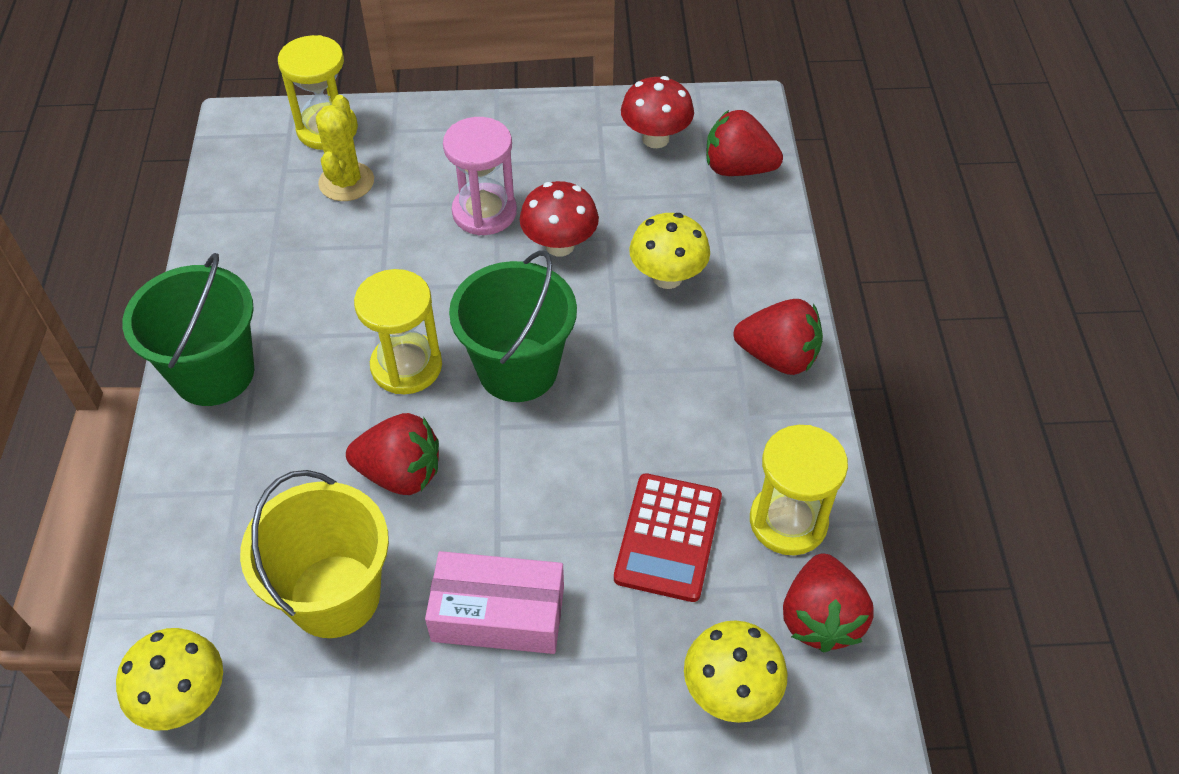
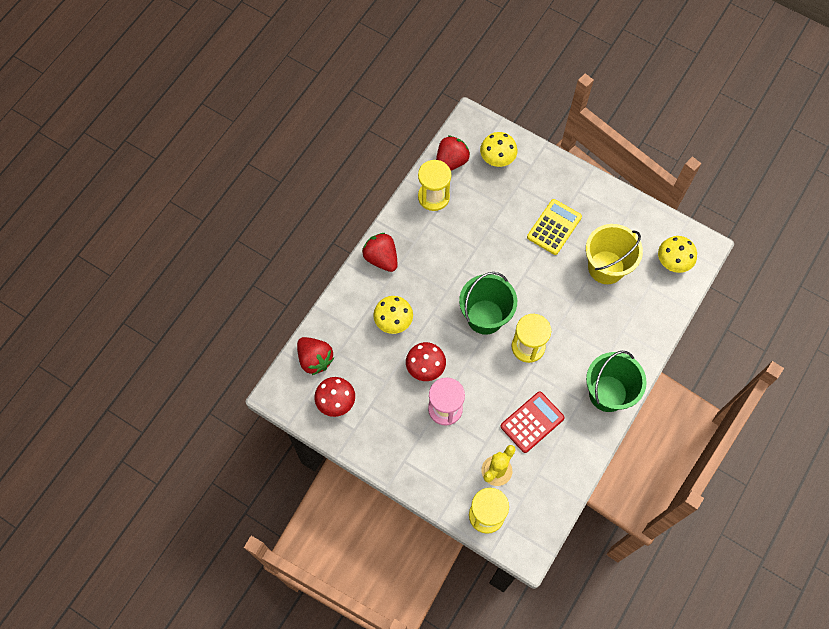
camera: 145 degrees left, 15 degrees up
red strawberry [346,413,439,495] -> none
pink box [425,551,564,654] -> yellow calculator [527,199,582,255]
red calculator [614,473,722,602] -> red calculator moved to [500,391,565,453]

